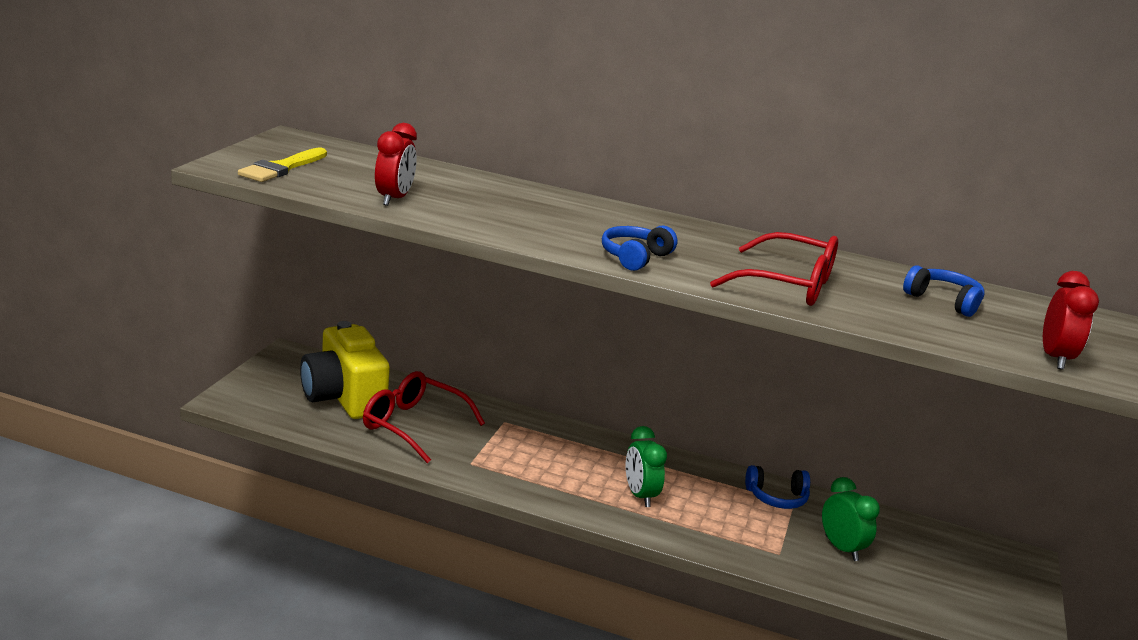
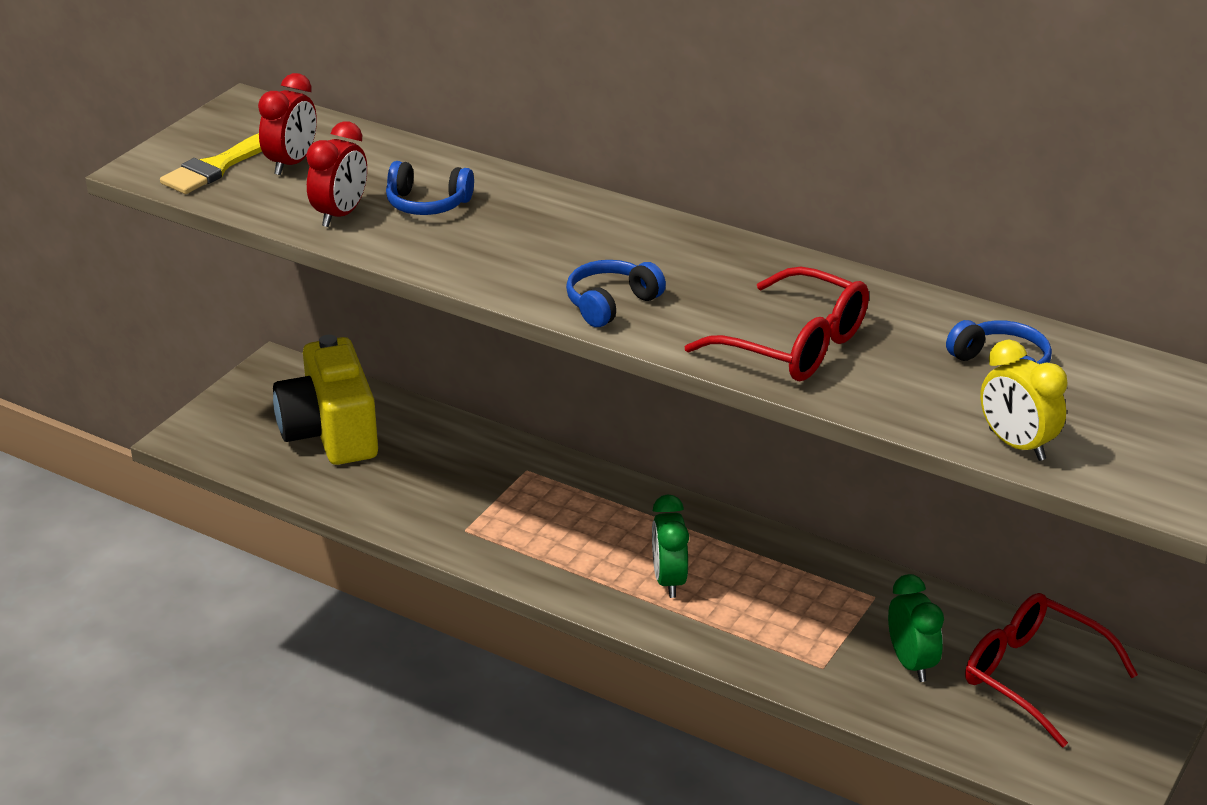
camera: 15 degrees right, 10 degrees up
red glasses [363,371,485,463] -> red glasses moved to [965,593,1138,747]
blue headphones [745,465,810,509] -> blue headphones moved to [386,161,474,215]
red clock [1043,271,1099,370] -> red clock moved to [258,73,317,175]
none -> yellow clock [980,340,1068,461]

